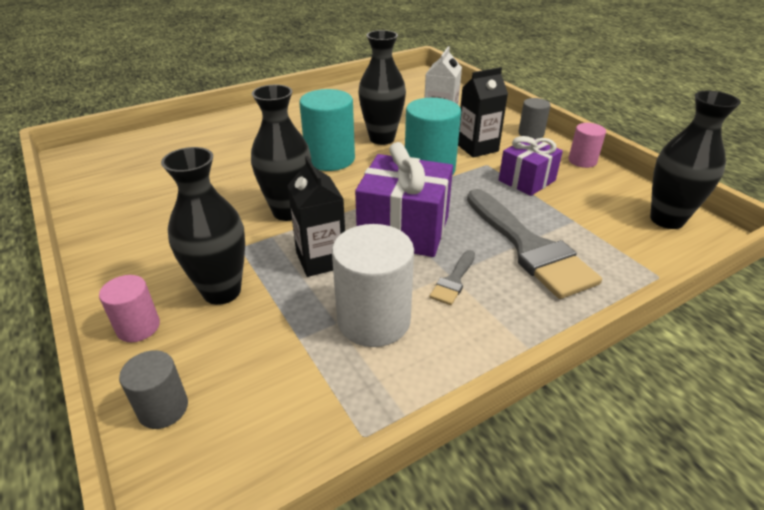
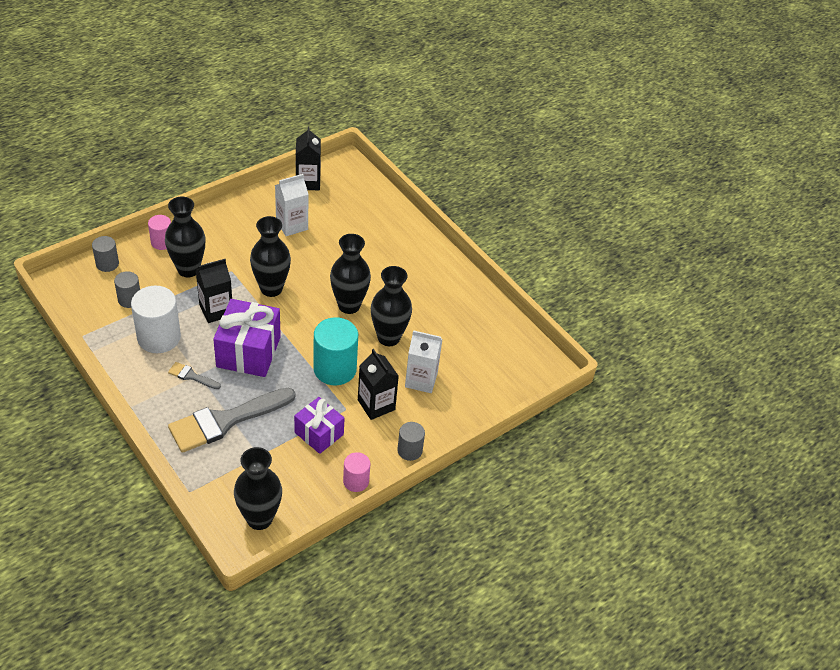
camera: 80 degrees right, 10 degrees up
turquoise cylinder [299,89,355,171] -> black vase [330,234,371,314]
none -> grey cylinder [114,271,140,308]
none -> white carton [275,174,308,236]
none -> black carton [296,127,321,190]

